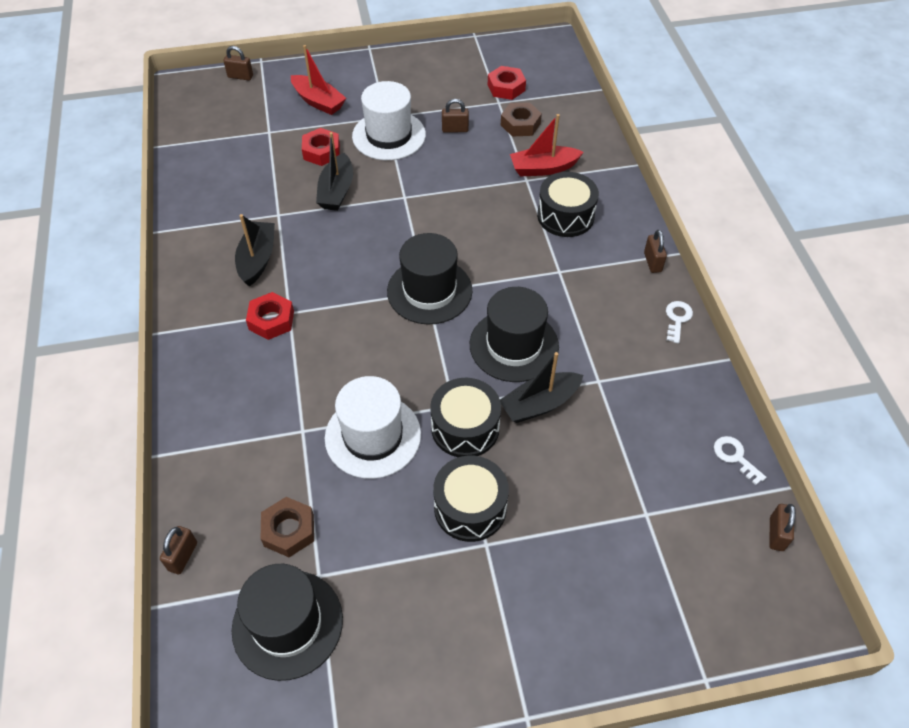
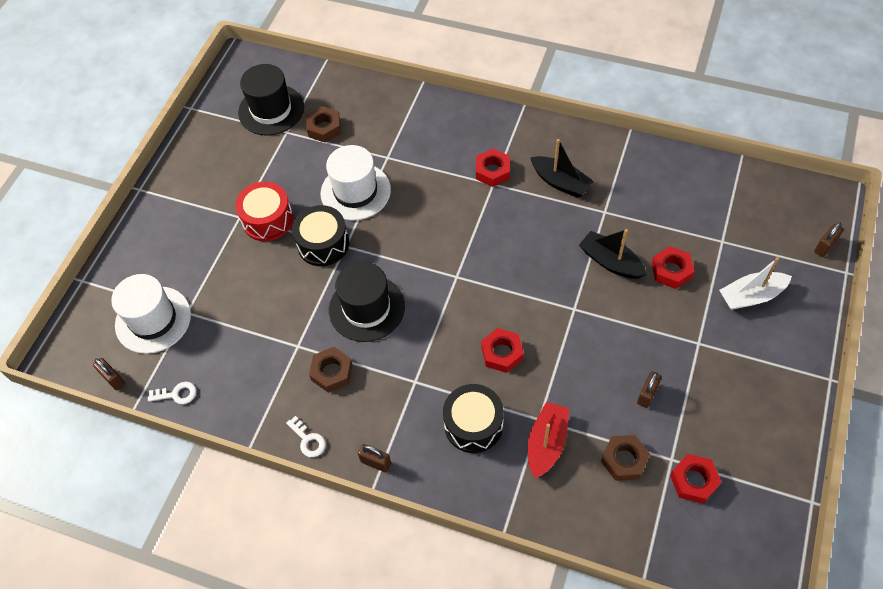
camera: 125 degrees right, 5 degrees up
brown padlock [160,526,197,574] -> none
red boat [291,45,346,115] -> white boat [719,257,792,310]
white hat [352,81,426,160] -> white hat moved to [111,274,191,354]
black hat [387,233,472,324] -> none
black drum [433,456,509,542] -> red drum [235,181,293,241]
black boat [500,352,583,423] -> none
none -> brown nut [309,347,353,393]
none -> red nut [481,328,524,373]

